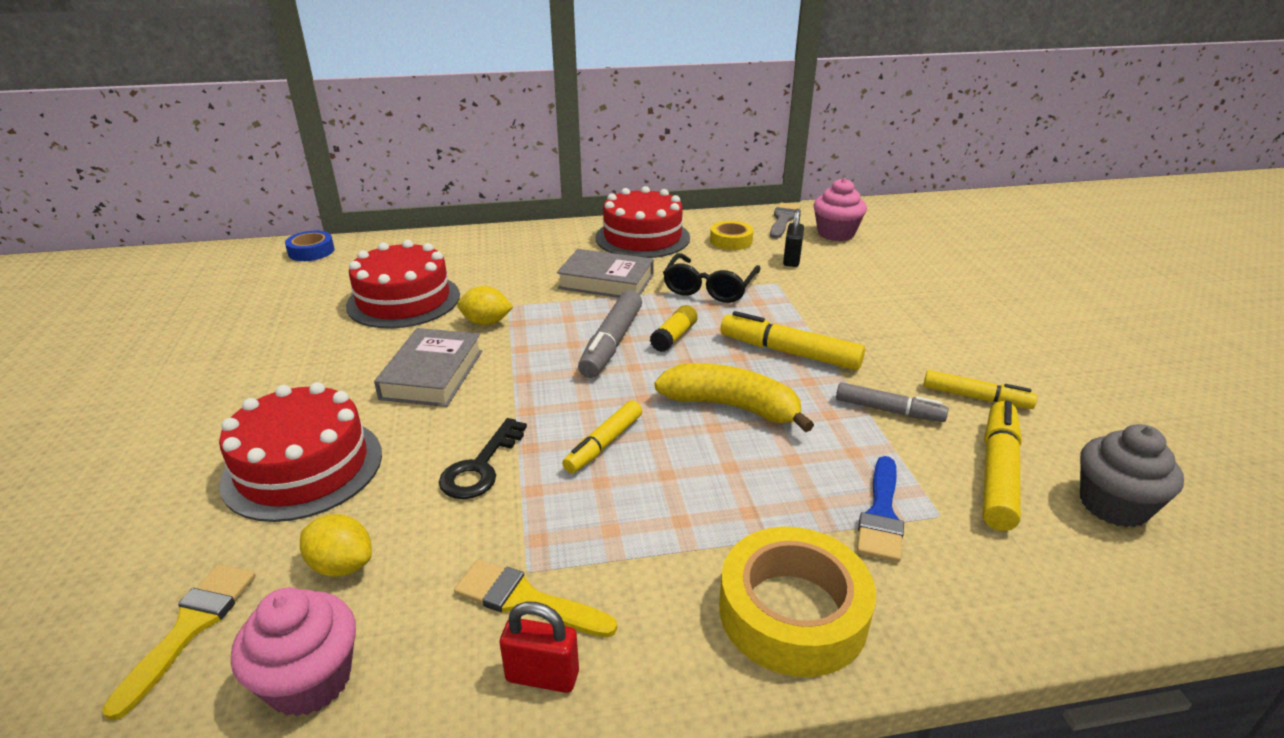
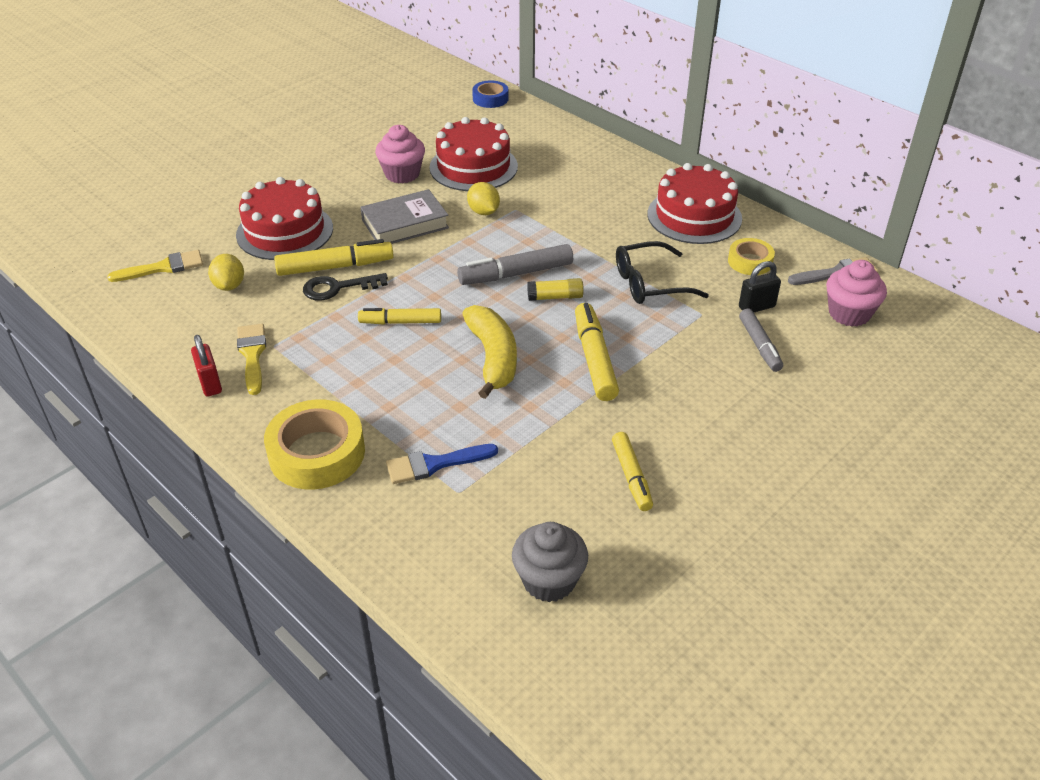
camera: 55 degrees right, 10 degrees up
pink cupcake [231,587,356,717] -> pink cupcake moved to [375,125,425,184]
grey book [557,249,654,298] -> none
grey marker [836,382,949,422] -> grey marker moved to [739,309,783,372]
yellow marker [983,400,1022,531] -> yellow marker moved to [274,239,394,276]

